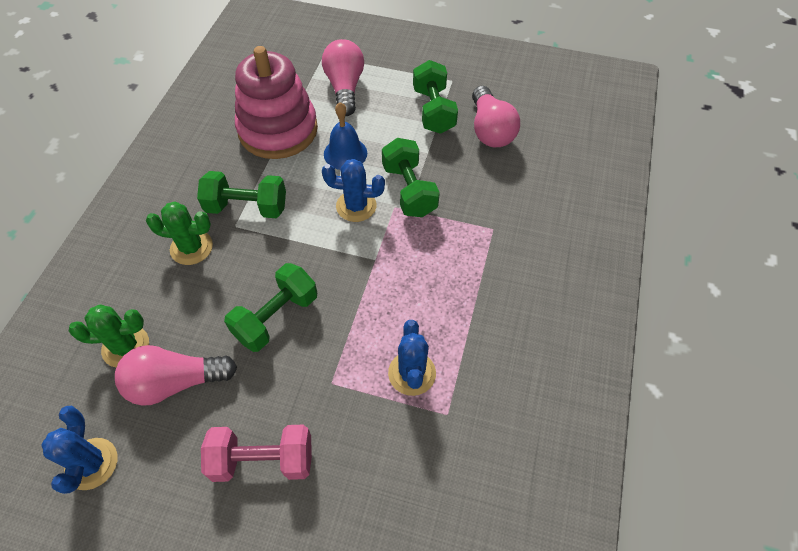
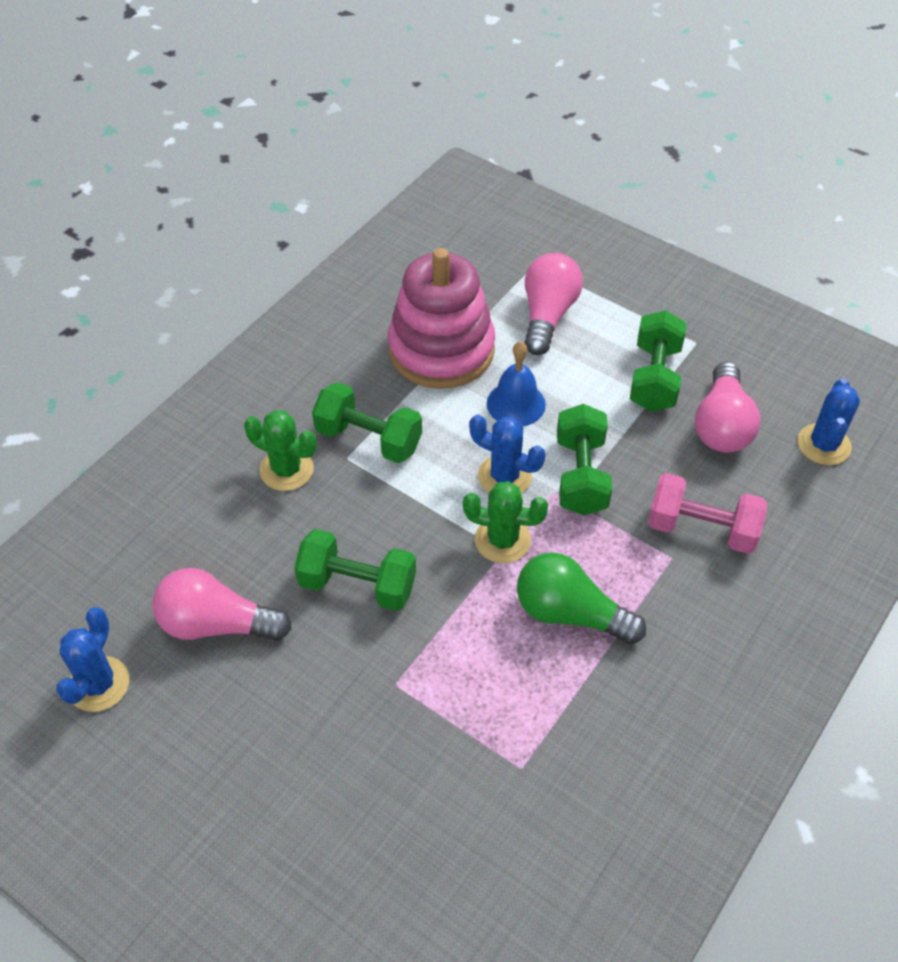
camera: 20 degrees right, 5 degrees down
green cactus [69,304,149,367] -> green cactus moved to [463,481,548,563]
pink dumbbell [201,425,312,482] -> pink dumbbell moved to [648,473,767,554]
green dumbbell [224,263,317,352] -> green dumbbell turned 45 degrees clockwise [294,529,416,611]
blue cactus [388,320,436,396] -> blue cactus moved to [798,378,860,465]
none -> green light bulb [517,552,646,645]

